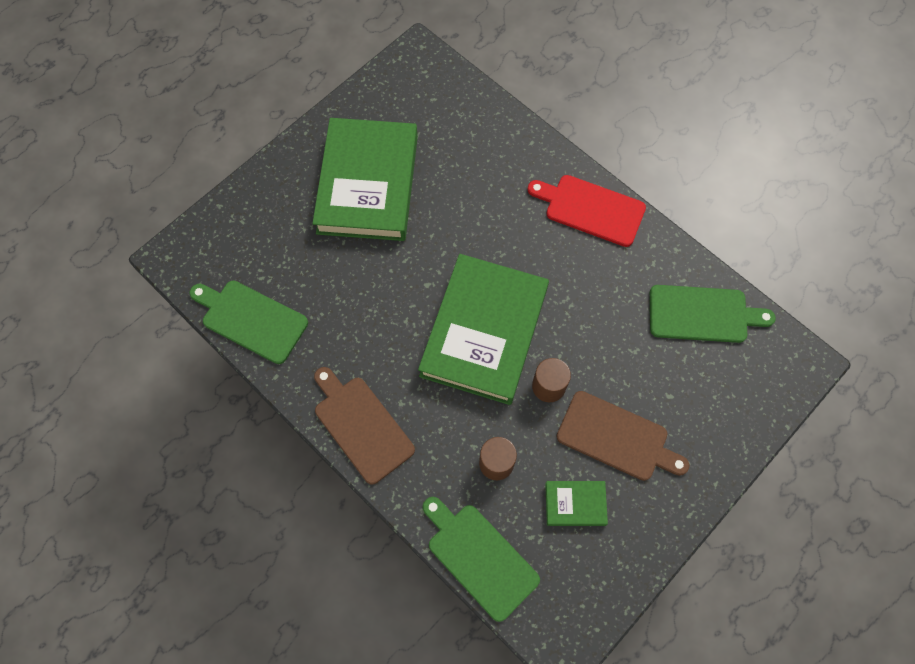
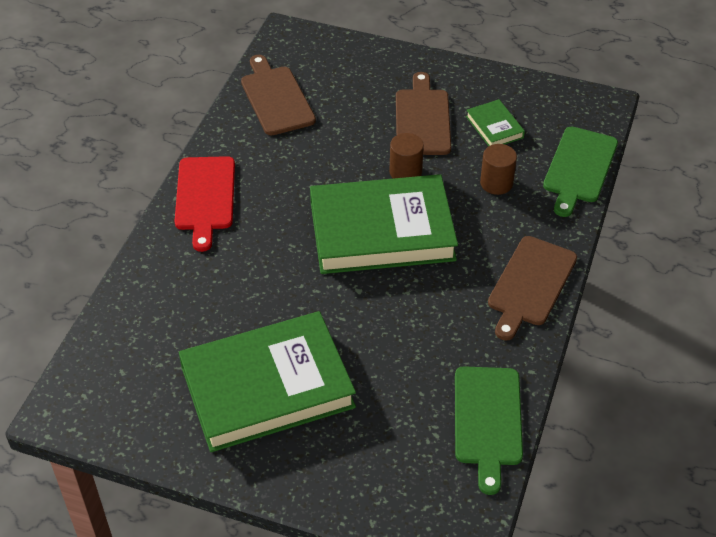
camera: 115 degrees left, 20 degrees down
green cutting board [650,285,776,343] -> brown cutting board [241,55,316,135]

